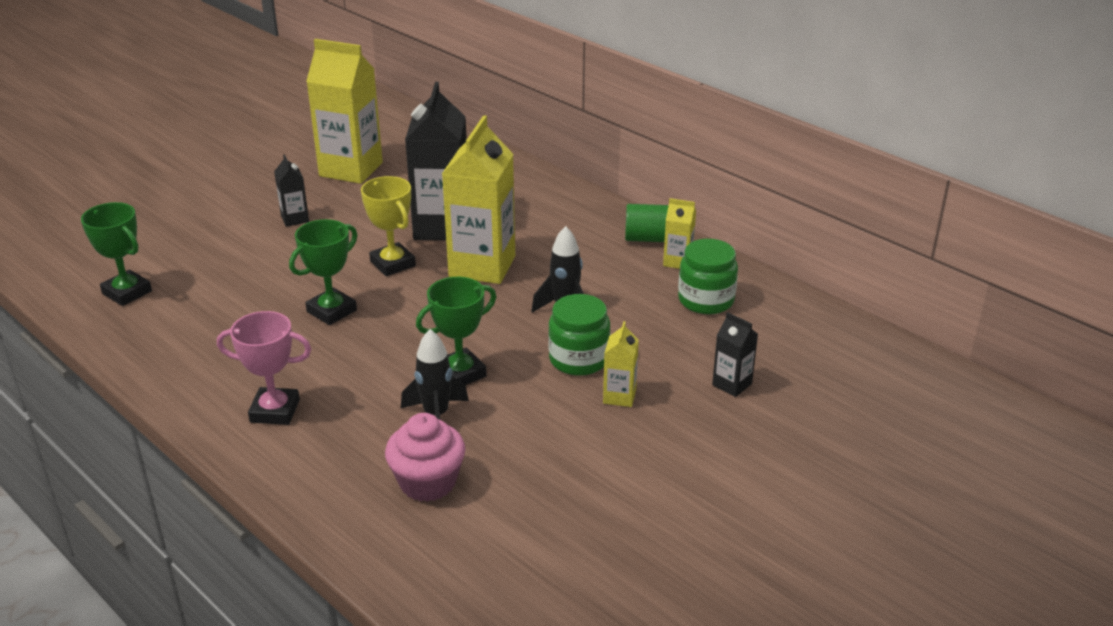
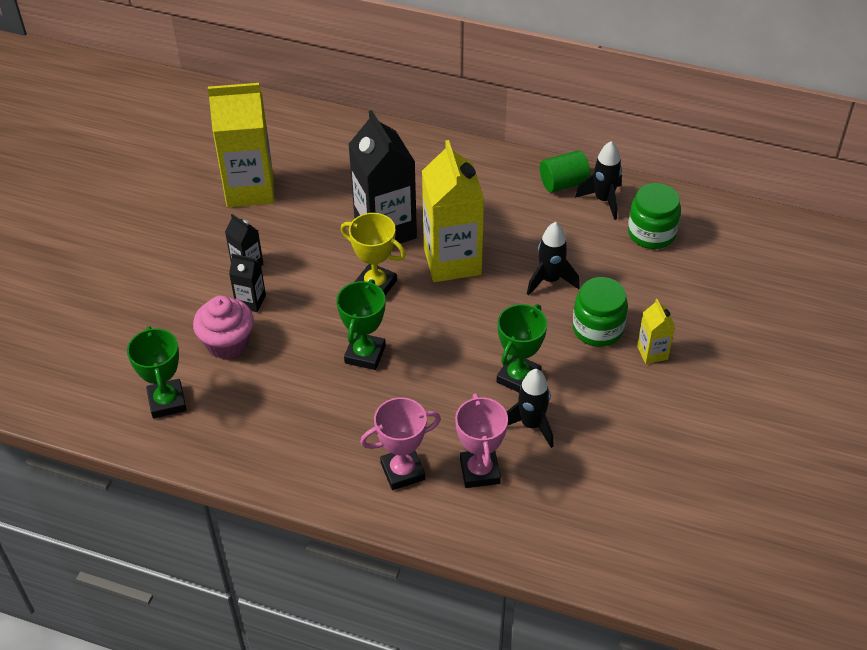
camera: 25 degrees left, 15 degrees up
green trophy [81,202,152,306] -> green trophy turned 60 degrees clockwise [127,326,187,419]
pink cupcake [385,413,465,502] -> pink cupcake moved to [193,296,254,359]
yellow carton [663,198,696,269] -> black rocket [575,141,622,220]
black carton [712,312,758,397] -> black carton moved to [229,254,266,312]
none -> pink trophy [455,393,508,488]

